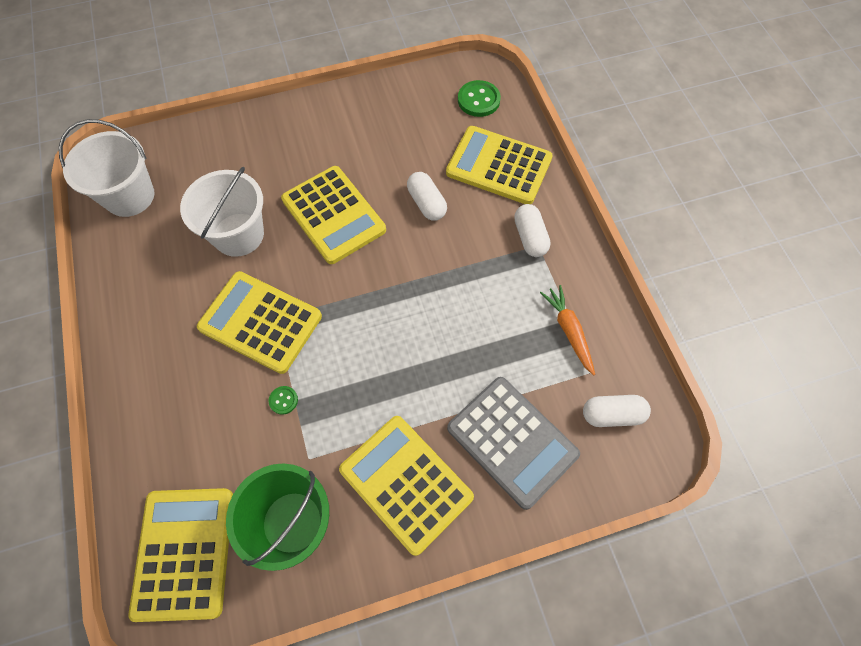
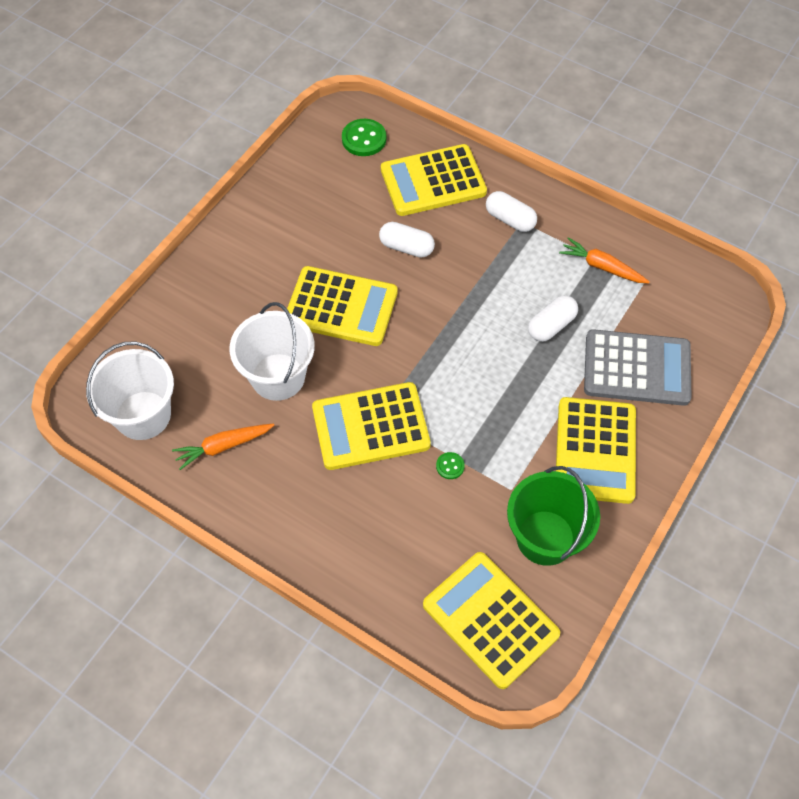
camera: 40 degrees left, 5 degrees down
yellow calculator [339,416,474,556] -> yellow calculator turned 90 degrees counterclockwise [556,397,636,504]
white capsule [583,395,651,427] -> white capsule moved to [528,295,578,342]
none -> orange carrot [172,424,274,470]

